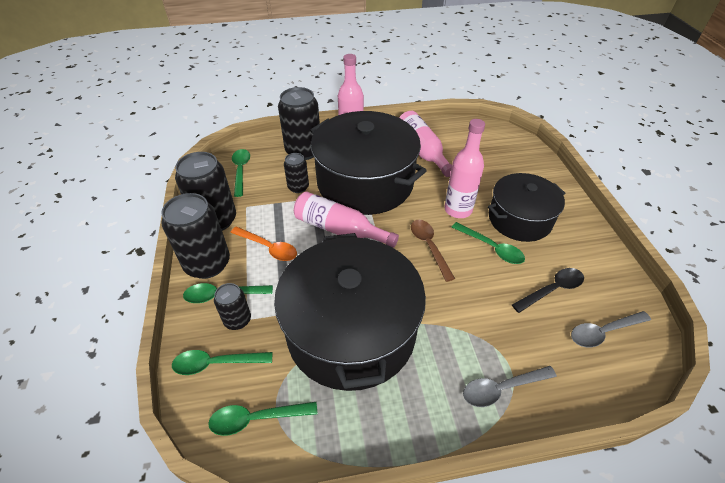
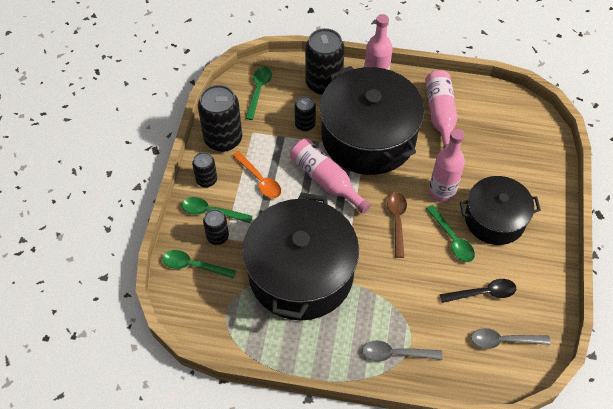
camera: 20 degrees right, 10 degrees up
black can [161,193,230,279] -> black can [192,152,217,187], size x0.54
green spoon [208,402,317,436] -> none

